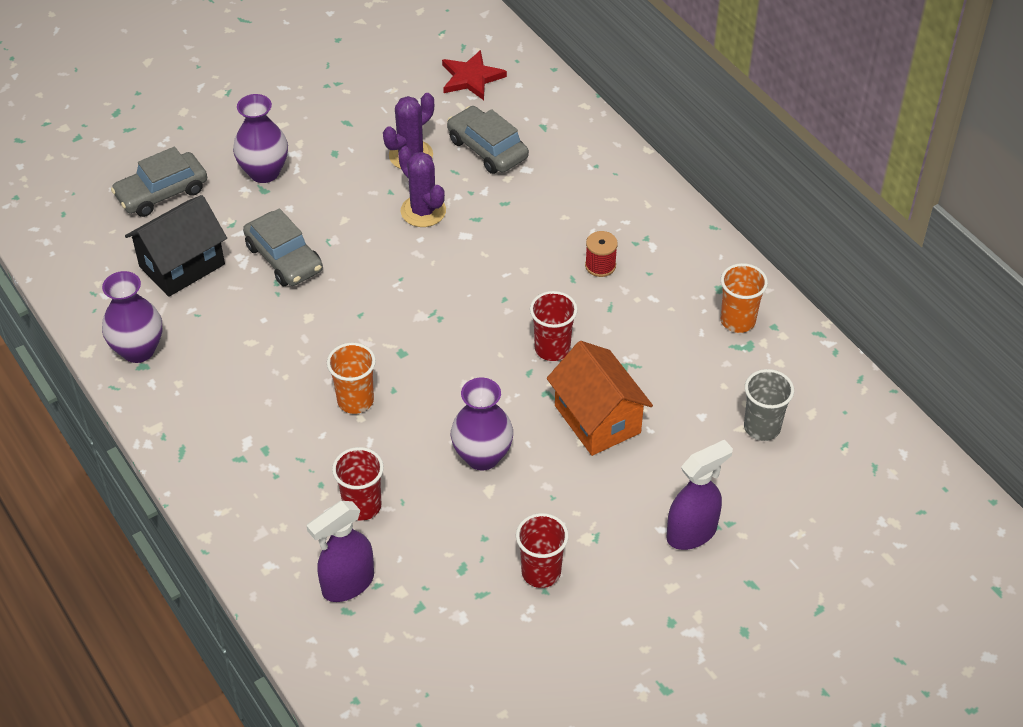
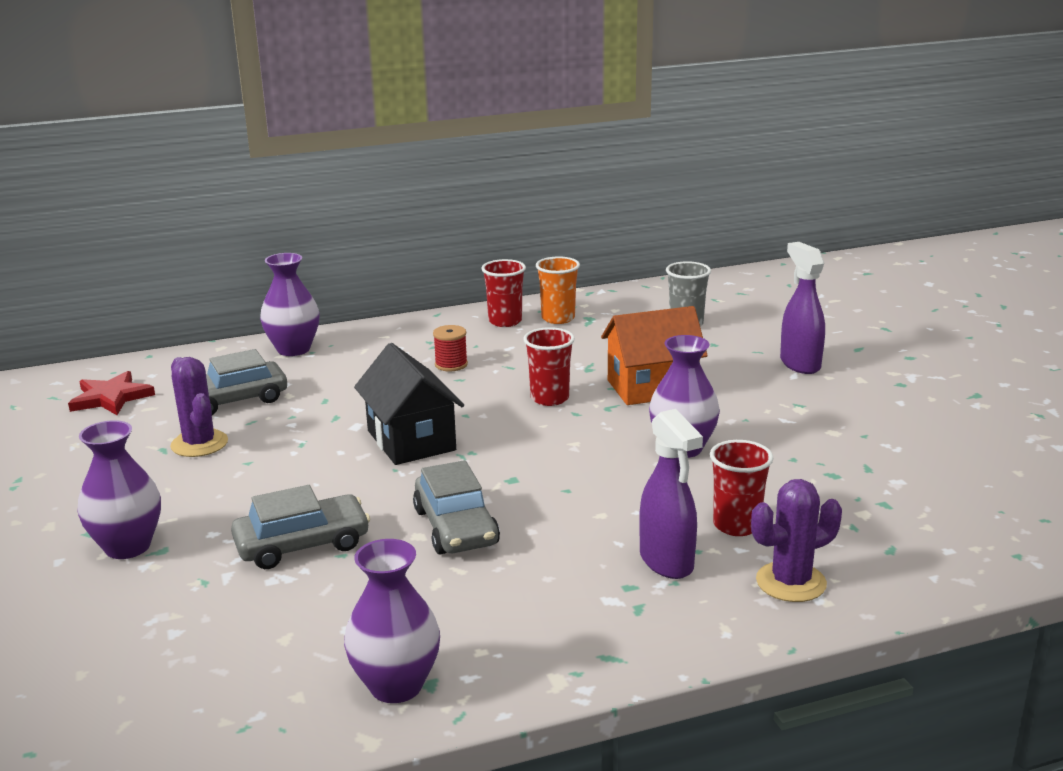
camera: 75 degrees left, 25 degrees down
grey car [111,147,207,217] -> grey car moved to [413,460,500,554]
black house [125,195,227,297] -> black house moved to [354,343,464,465]
purple spray bottle [306,501,374,602] -> purple spray bottle moved to [639,409,703,579]
orange cup [327,343,376,414] -> none
purple cactus [398,146,446,227] -> purple cactus moved to [751,479,842,602]
red cup [516,513,569,588] -> red cup moved to [481,259,526,327]
none -> purple vase [260,253,320,356]

